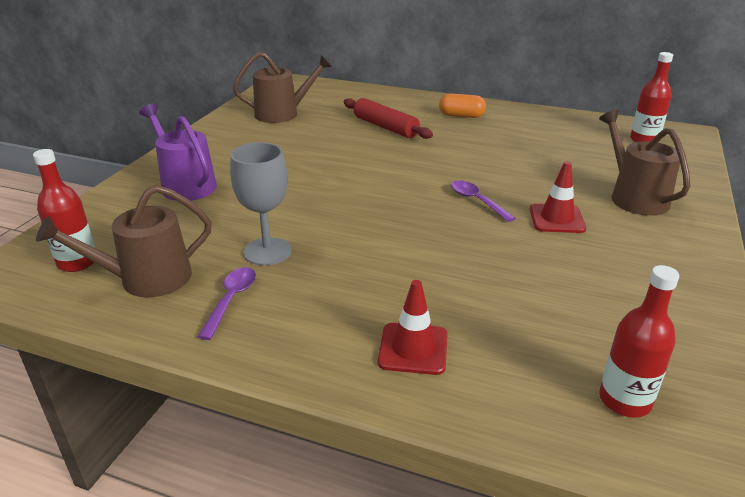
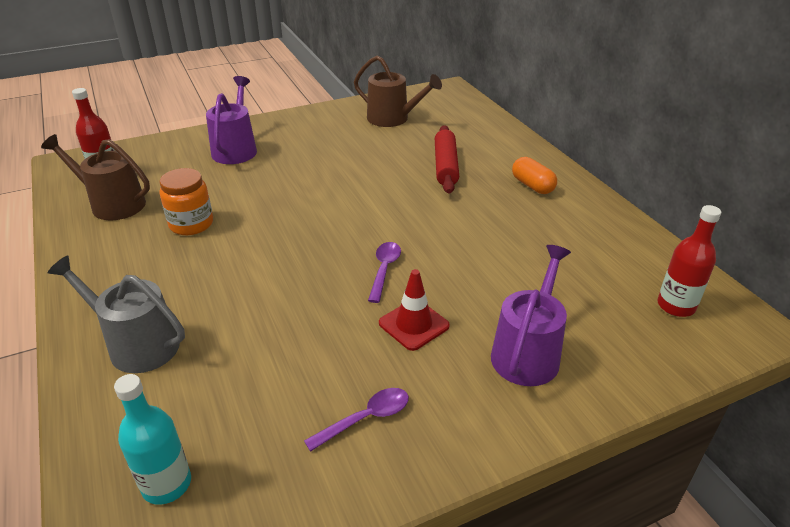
camera: 45 degrees right, 5 degrees up
purple spoon [198,267,256,340] -> purple spoon moved to [304,388,409,452]
grey goblet [230,142,292,266] -> orange jar [159,168,213,235]
red traffic cone [378,280,448,375] -> grey watering can [47,255,185,373]
brown watering can [599,110,690,216] -> purple watering can [491,245,571,386]
red bottle [599,265,679,418] -> turquoise bottle [114,374,191,505]

